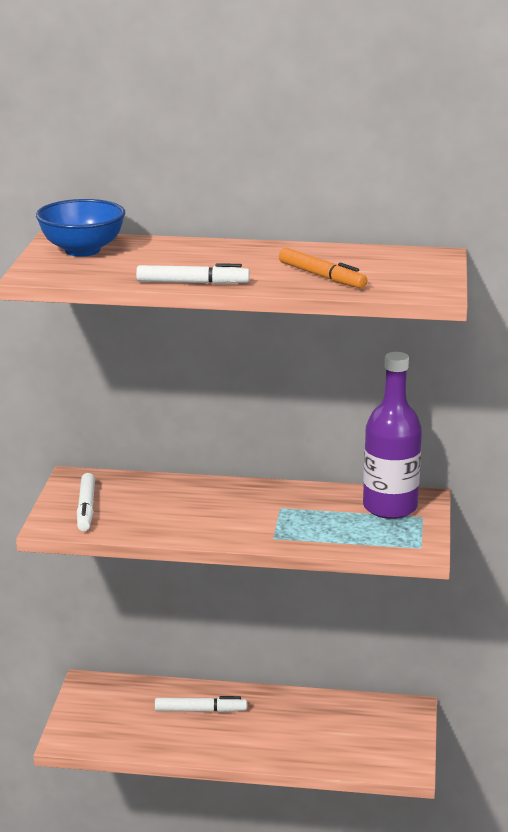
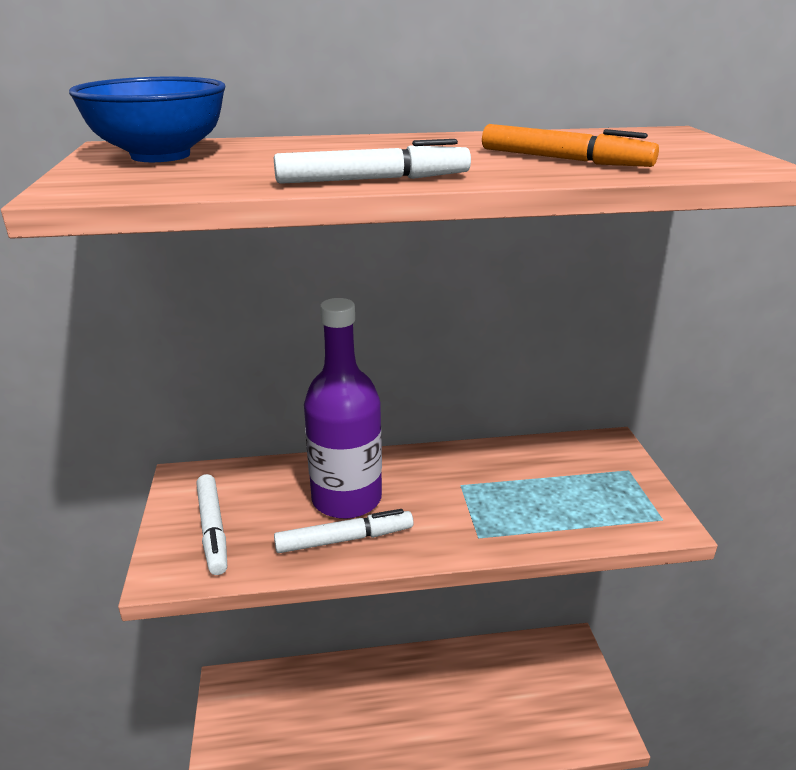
camera: 15 degrees left, 5 degrees up
white marker [155,696,247,712] -> white marker moved to [274,509,414,553]
purple bottle [363,352,422,519] -> purple bottle moved to [304,298,382,519]

